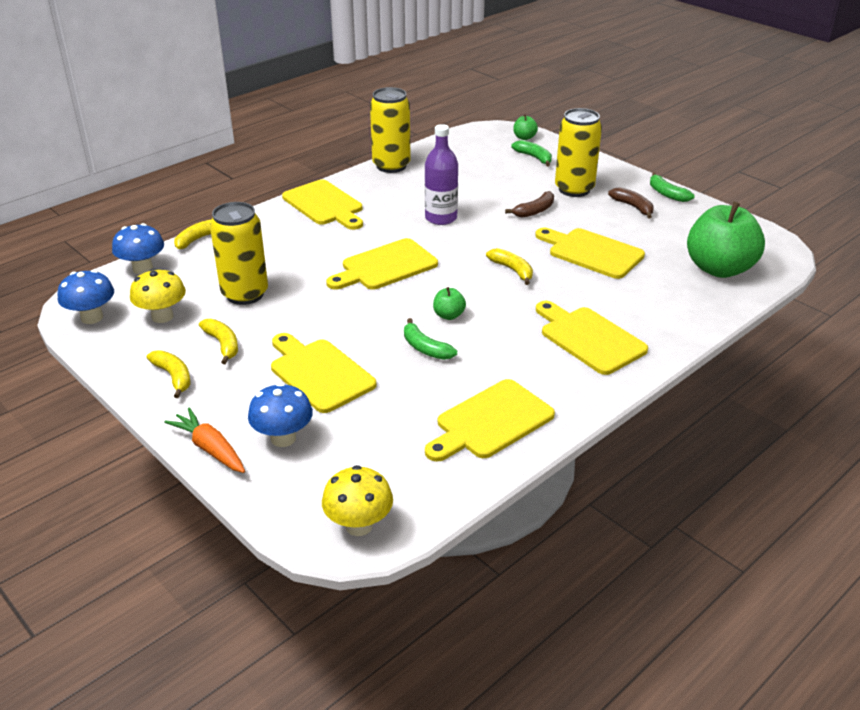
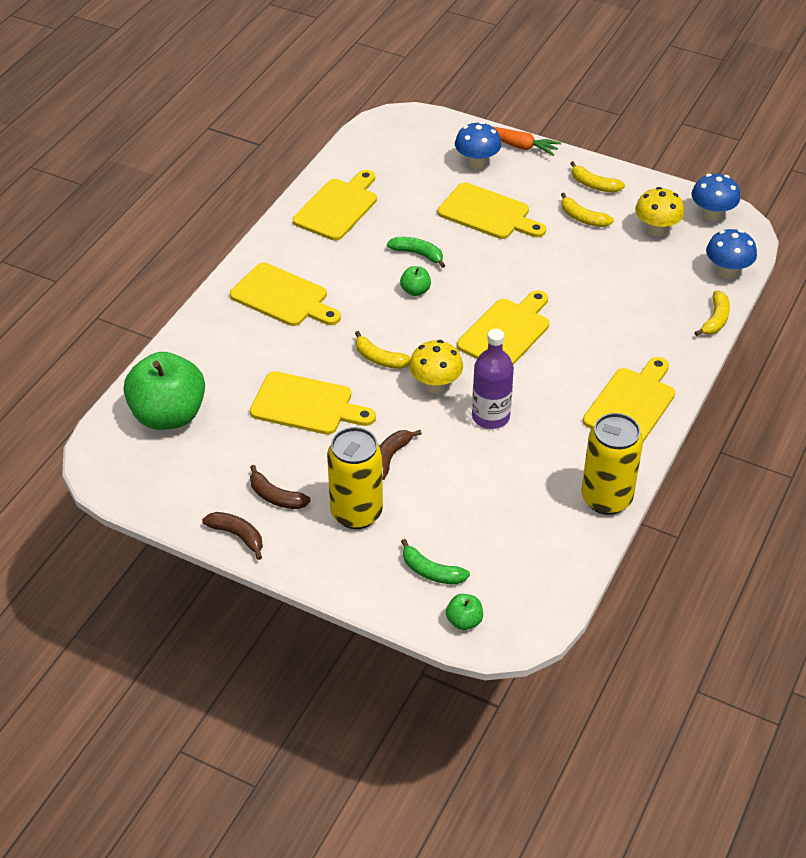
camera: 160 degrees right, 10 degrees up
yellow can [210,202,268,305] -> none
yellow cutting board [282,180,363,230] -> yellow cutting board turned 90 degrees clockwise [583,357,675,442]
yellow mushroom [322,465,393,536] -> yellow mushroom moved to [409,340,463,393]
green banana [650,172,695,202] -> brown banana [202,512,263,560]

